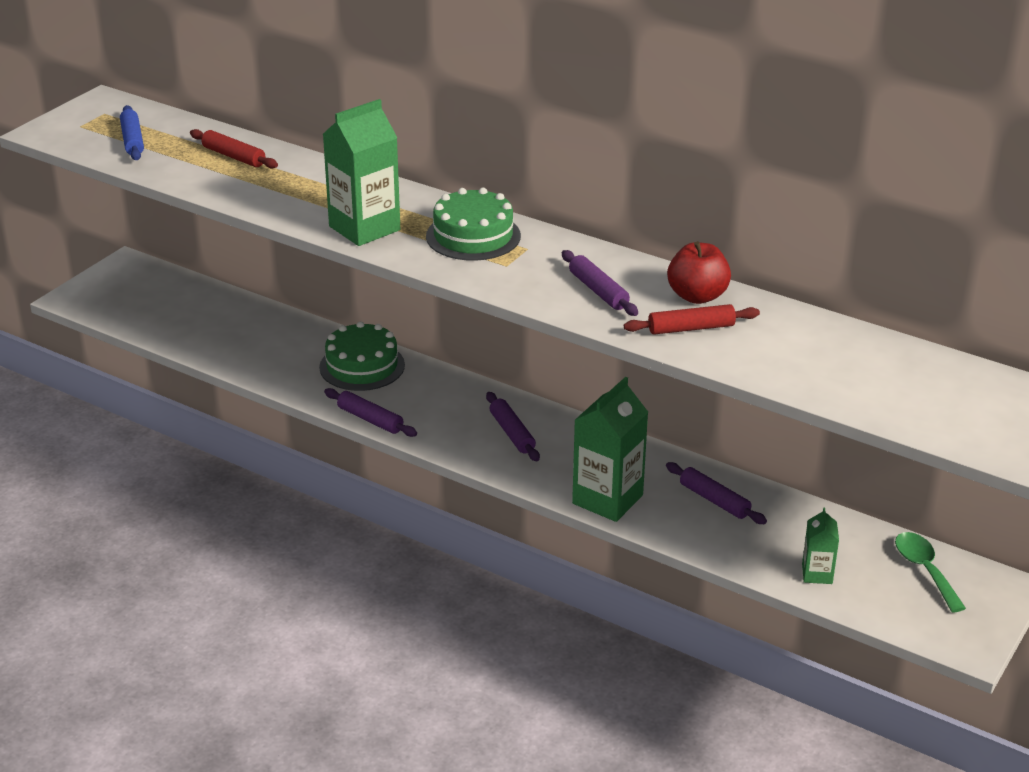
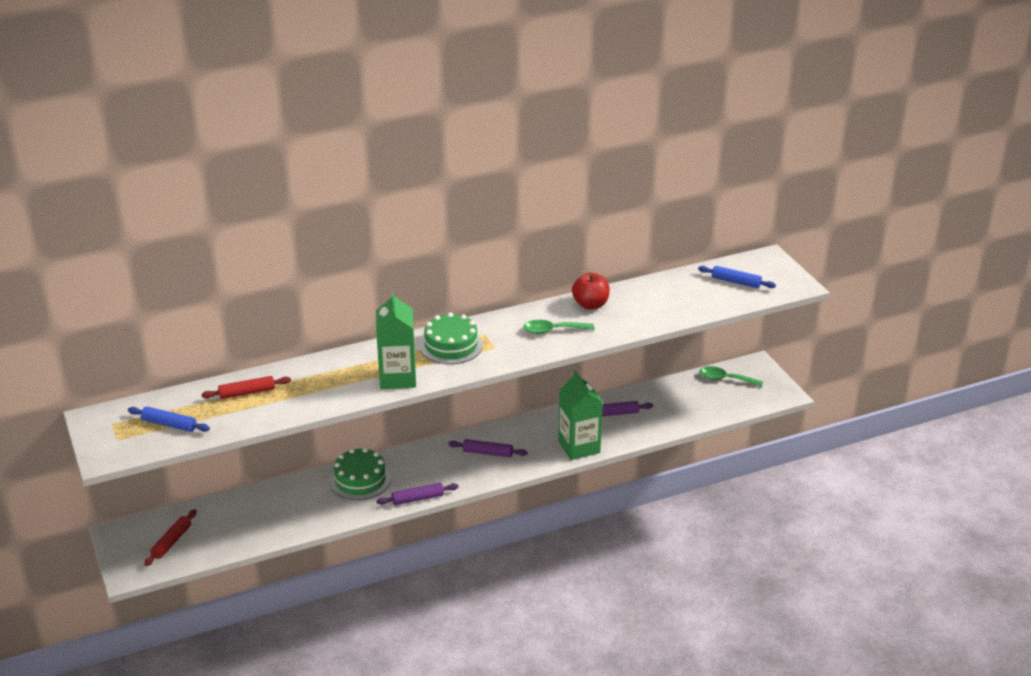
camera: 55 degrees left, 0 degrees up
purple rolling pin [562,250,638,316] -> green spoon [523,320,595,334]
red rolling pin [624,304,760,335] -> red rolling pin moved to [144,509,197,566]
green carton [802,507,839,584] -> none
none -> blue rolling pin [698,266,776,288]

